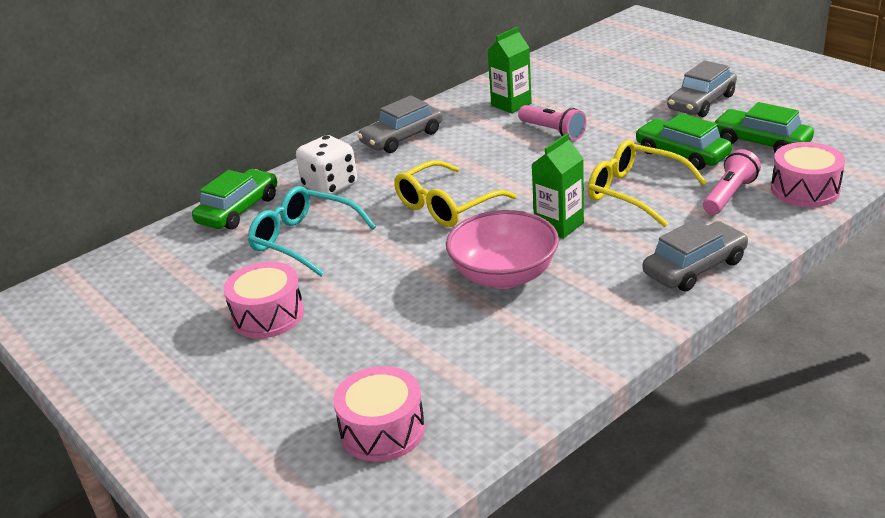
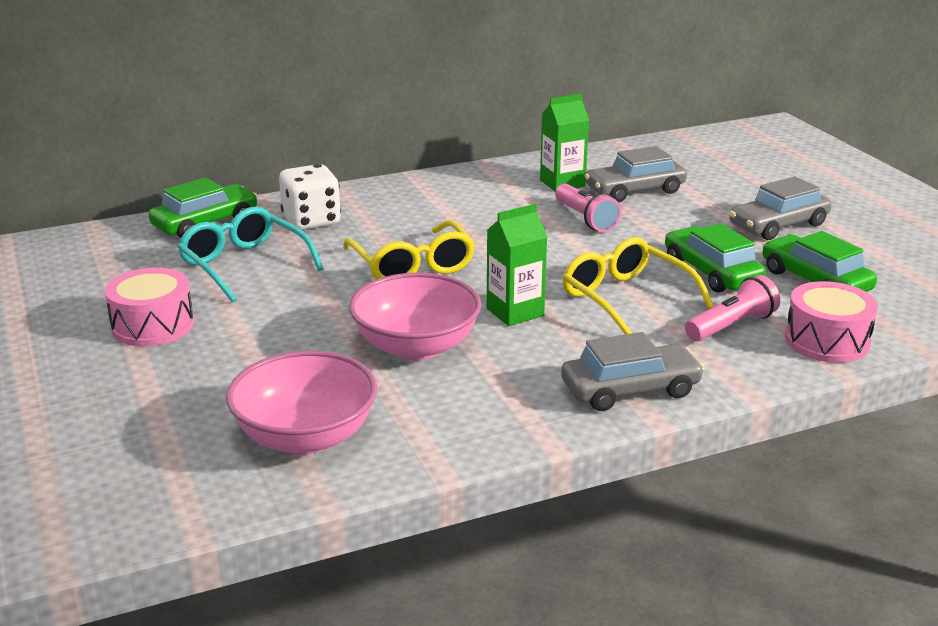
camera: 15 degrees right, 5 degrees down
pink drum [333,366,425,462] -> none
grey car [357,96,443,153] -> grey car moved to [585,146,687,202]
yellow glasses [394,160,517,227] -> yellow glasses turned 90 degrees counterclockwise [343,220,475,280]
none -> pink bowl [226,351,377,454]

